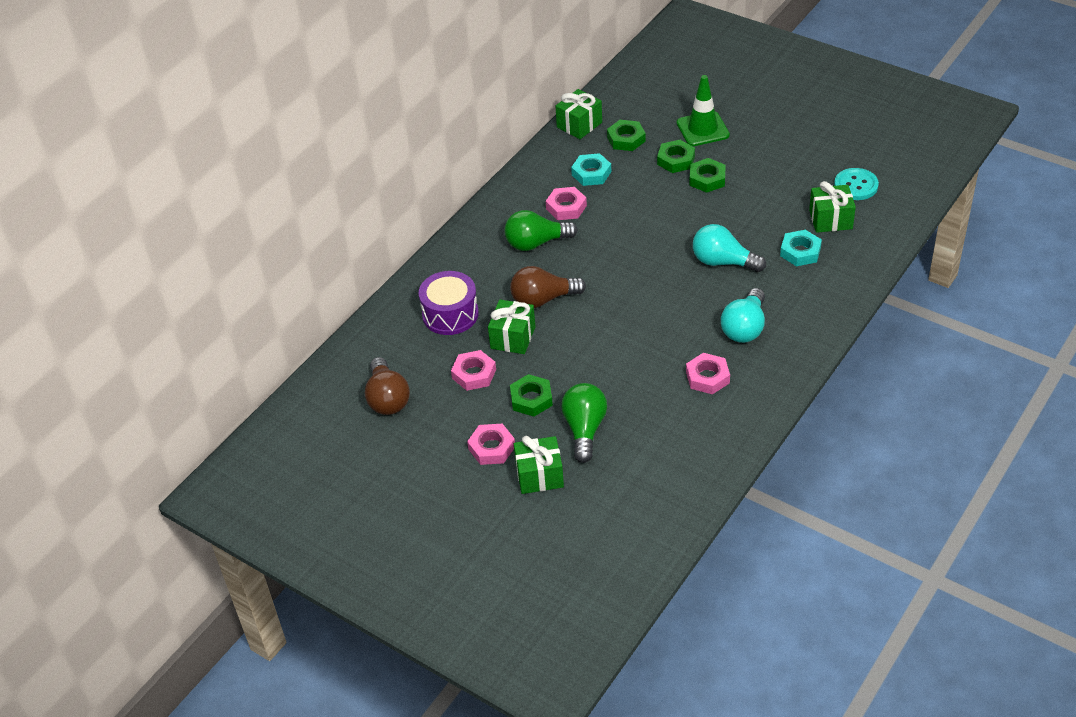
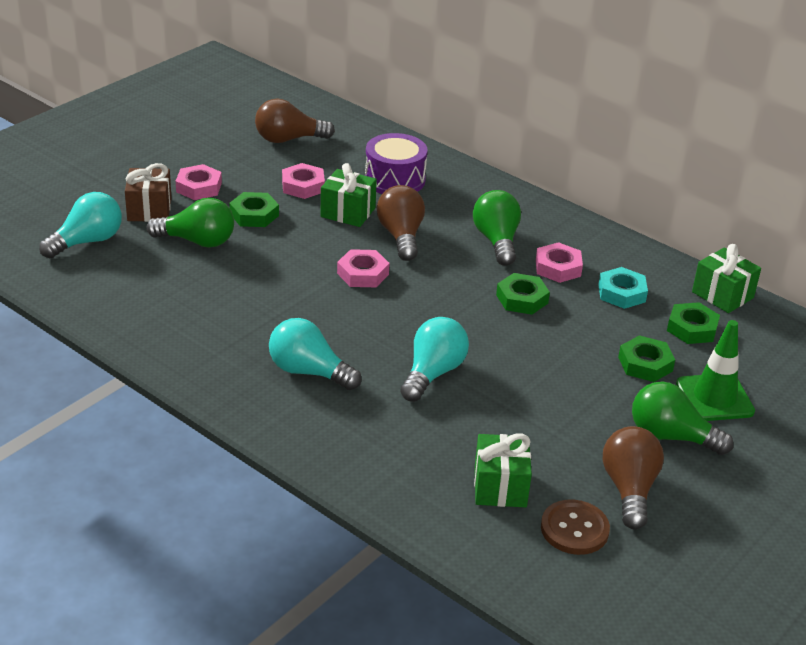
camera: 90 degrees right, 10 degrees down
green gift [514,436,564,494] -> brown gift [125,163,172,222]
pink nut [686,353,730,394] -> pink nut moved to [337,249,390,287]
green nut [689,158,726,193] -> green nut moved to [496,273,550,315]
turquoise nut [780,230,822,266] -> none
turquoise button [834,168,879,200] -> brown button [541,500,610,555]
none -> turquoise light bulb [39,192,122,258]
none -> brown light bulb [603,426,664,530]
none -> green light bulb [632,381,734,455]

